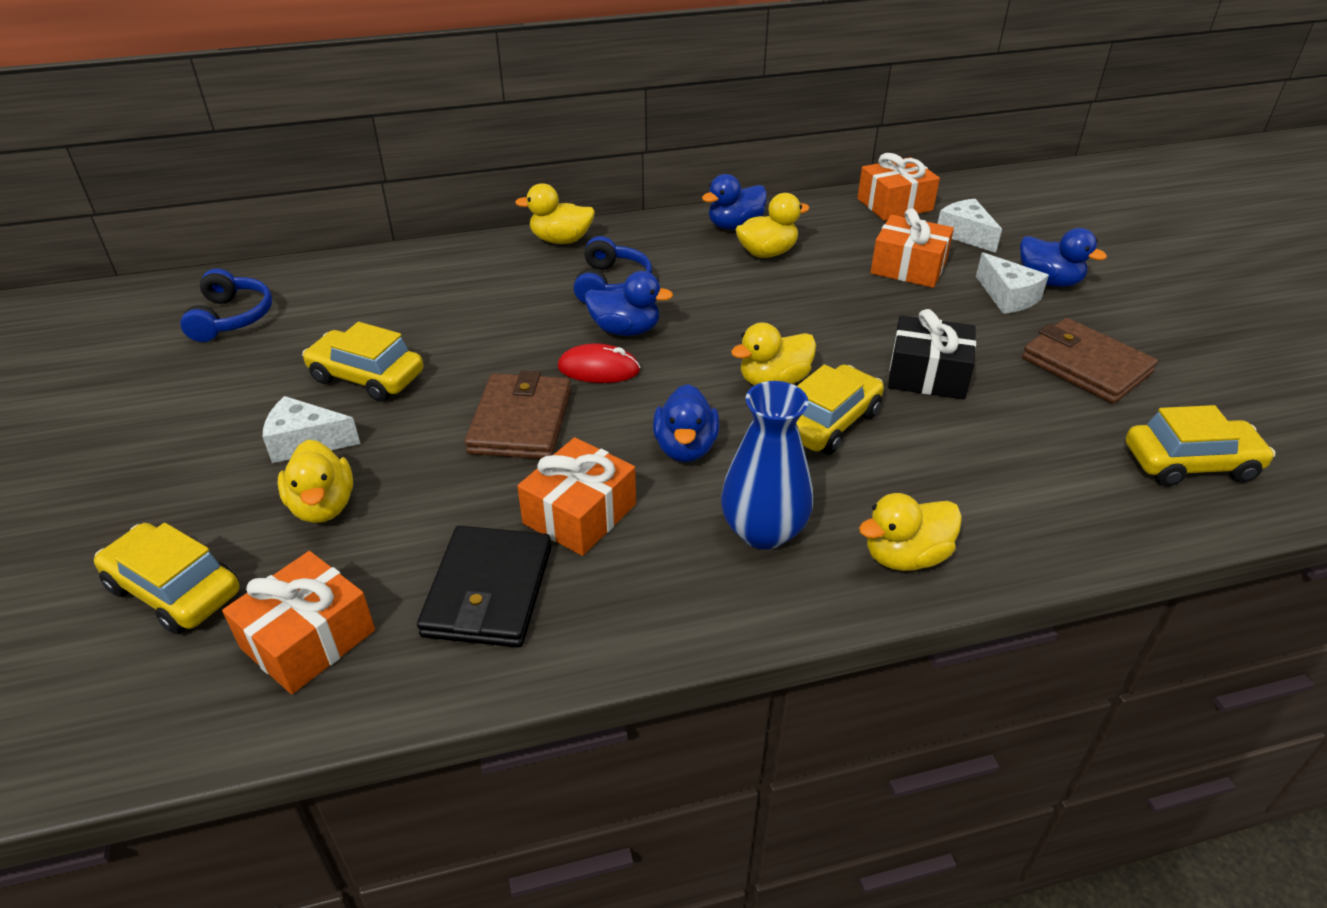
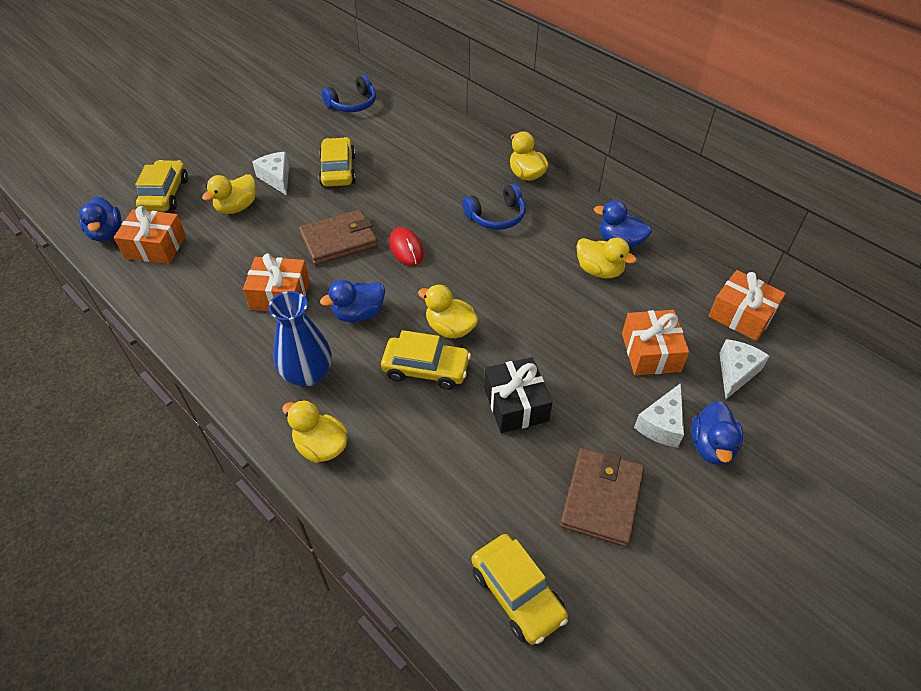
camera: 60 degrees right, 10 degrees up
black wallet [417,526,551,647] -> none
blue duck [585,271,673,336] -> blue duck moved to [79,197,121,242]

